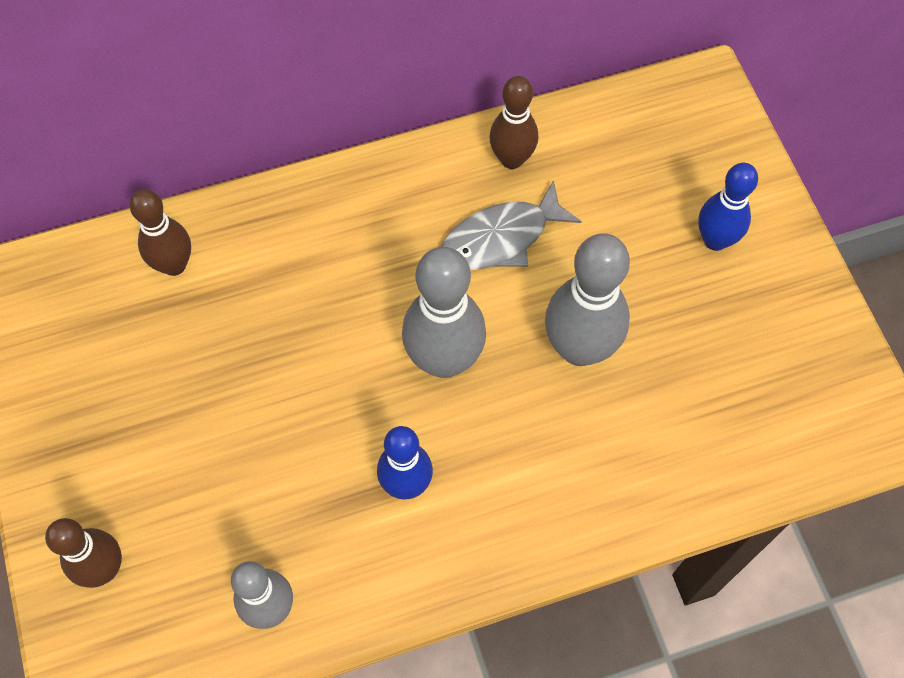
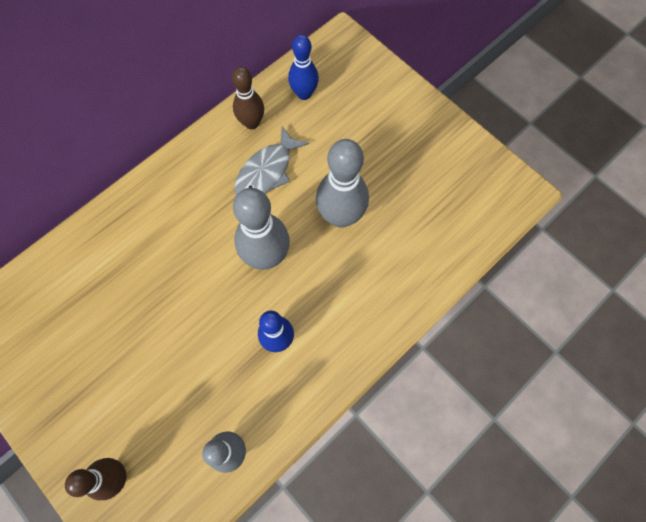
camera: 25 degrees left, 5 degrees up
brown bowling pin [130,189,191,276] -> none
blue bowling pin [698,163,758,251] -> blue bowling pin moved to [288,34,319,100]

